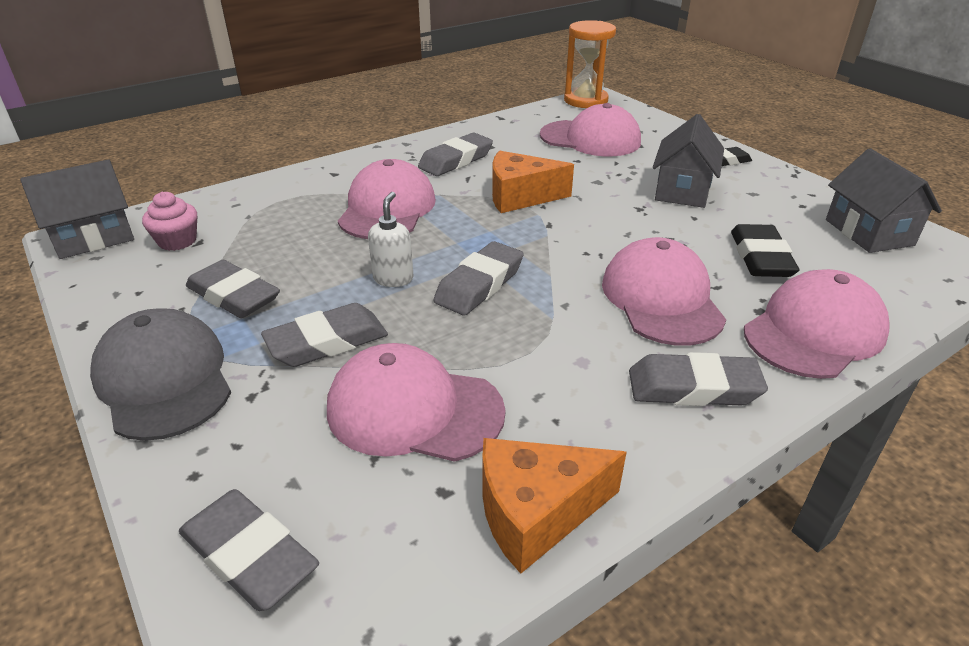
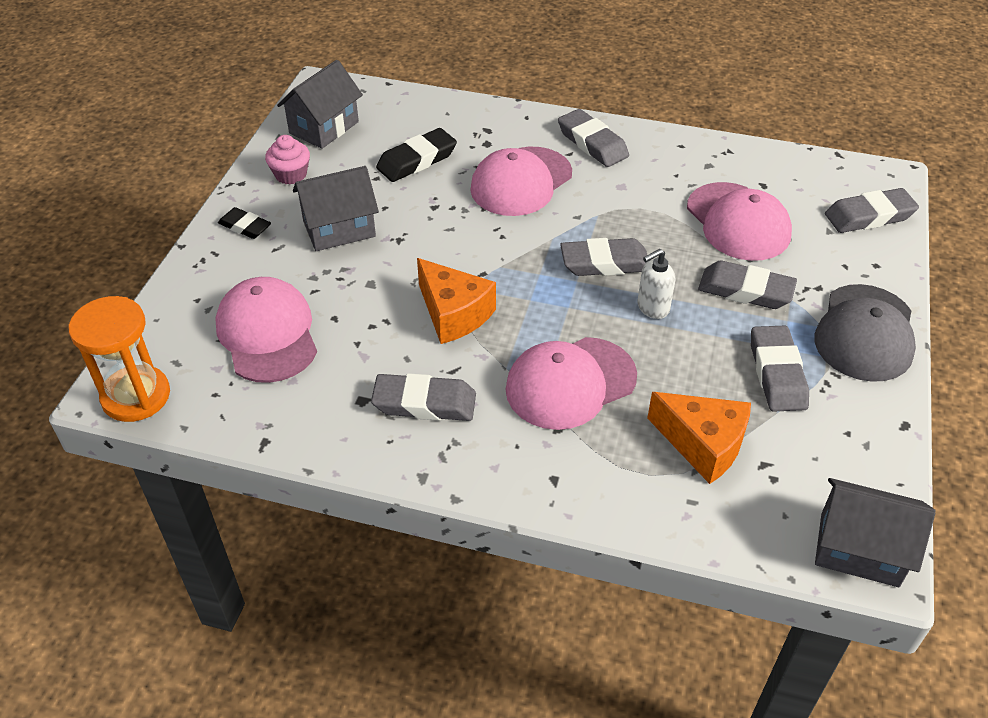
camera: 130 degrees left, 10 degrees up
pink cupcake [142,192,198,251] -> pink cupcake moved to [265,135,310,184]
grey eraser [179,489,319,611] -> grey eraser turned 75 degrees clockwise [825,188,919,233]
orange cheese [482,438,627,574] -> orange cheese moved to [647,392,751,484]
pink cap [744,269,890,379] -> none

